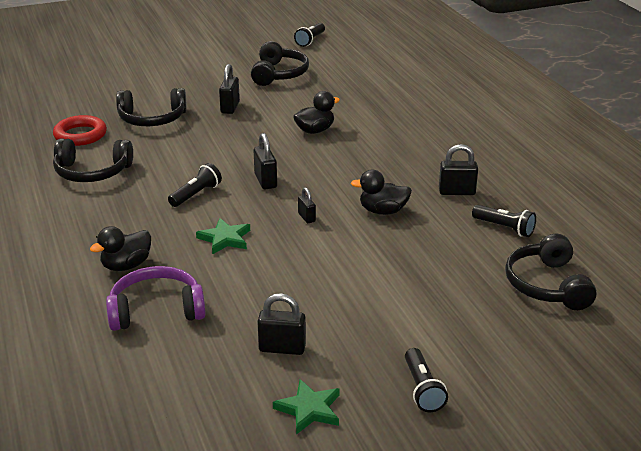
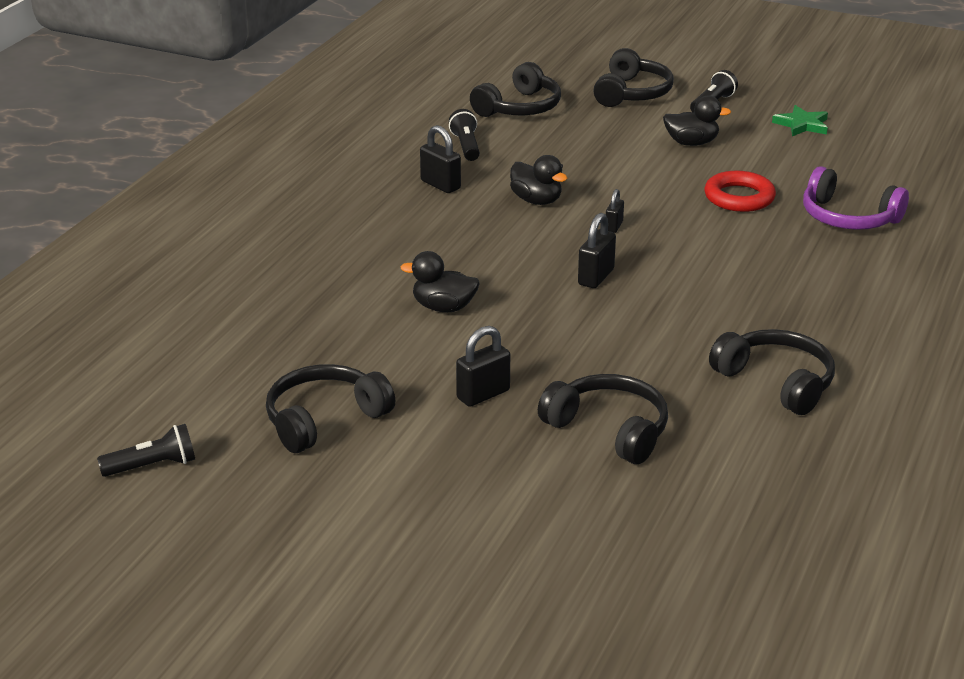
camera: 135 degrees left, 0 degrees up
red ring [53,115,107,146] -> red ring moved to [704,171,776,212]
black duck [90,226,151,271] -> black duck moved to [663,95,731,146]
black flashlight [168,163,222,207] -> none
green star [196,218,250,255] -> none
black padlock [257,293,306,355] -> none
none -> black headphones [593,48,674,107]

